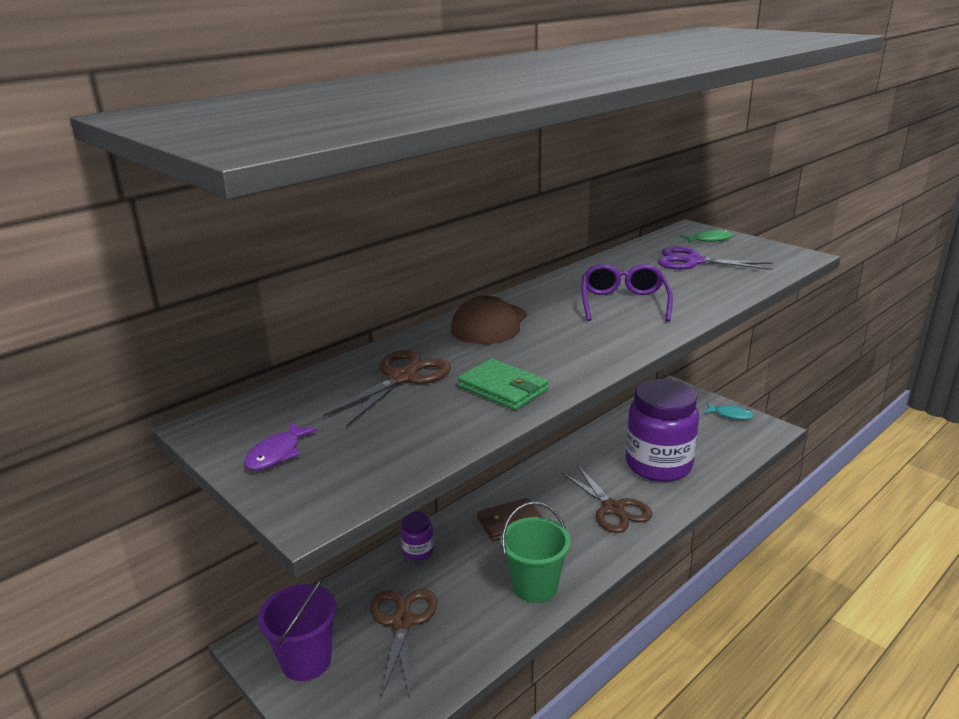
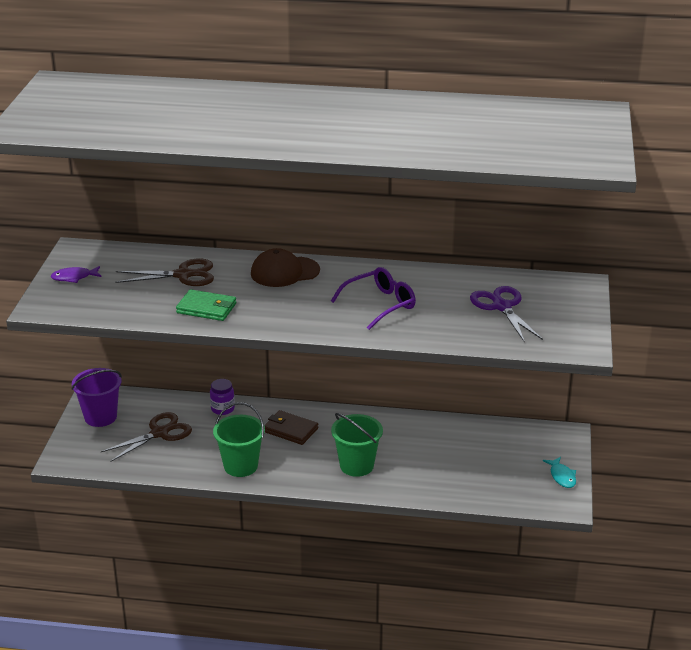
camera: 50 degrees right, 5 degrees up
green wallet [458,358,549,410] -> green wallet turned 75 degrees counterclockwise [176,289,236,321]
brown scissors [561,465,652,533] -> green bucket [331,413,383,477]
purple jar [626,379,699,482] -> none
green fish [680,229,733,243] -> none

